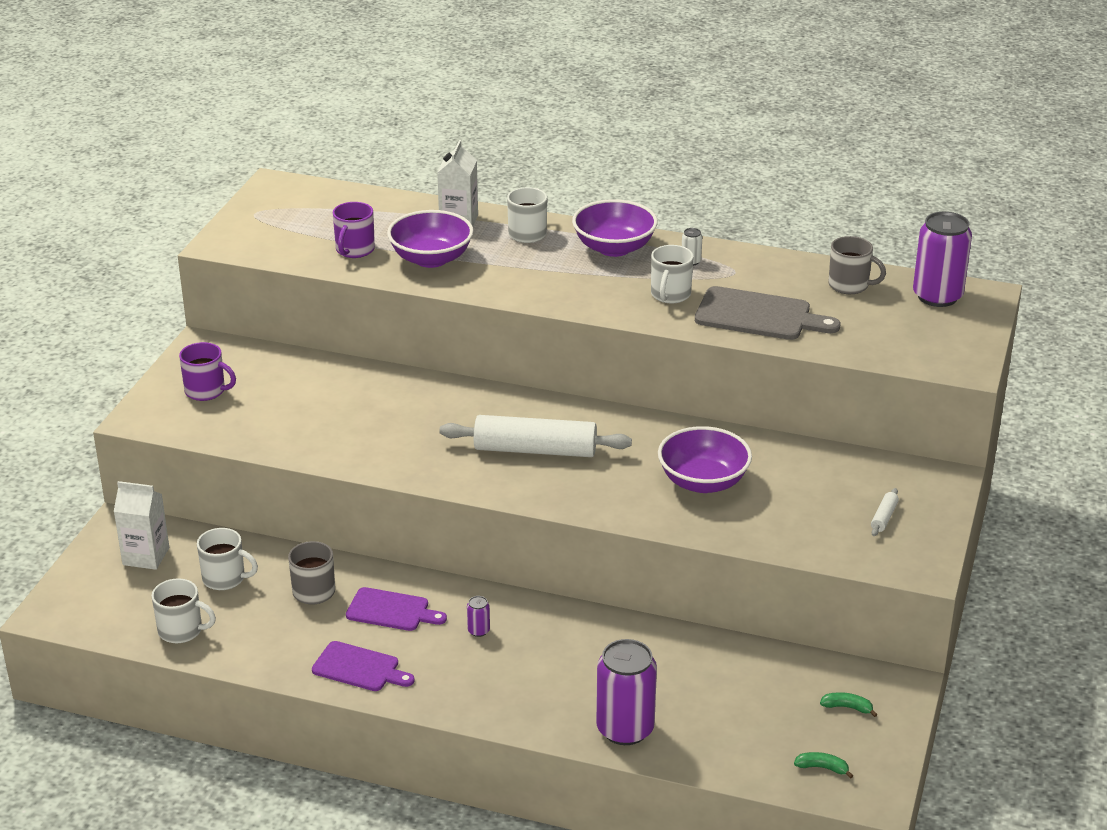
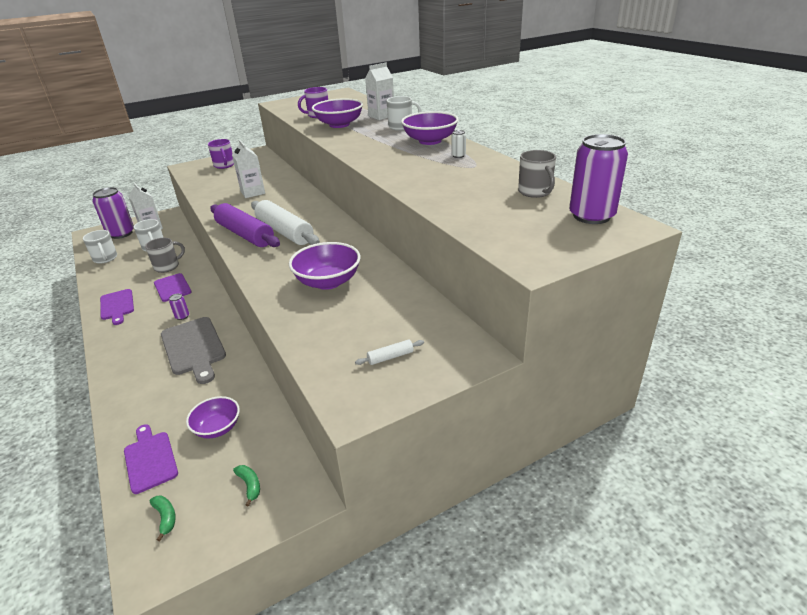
camera: 45 degrees right, 0 degrees up
purple can [596,639,657,745] -> purple can moved to [92,187,134,239]
white mug [651,245,694,303] -> none
grey cutting board [695,286,841,340] -> grey cutting board moved to [161,317,226,384]
none -> purple cutting board [124,424,178,494]
none -> purple bowl [186,396,240,439]
none -> purple rolling pin [210,203,280,247]
none -> white carton [232,140,265,198]

